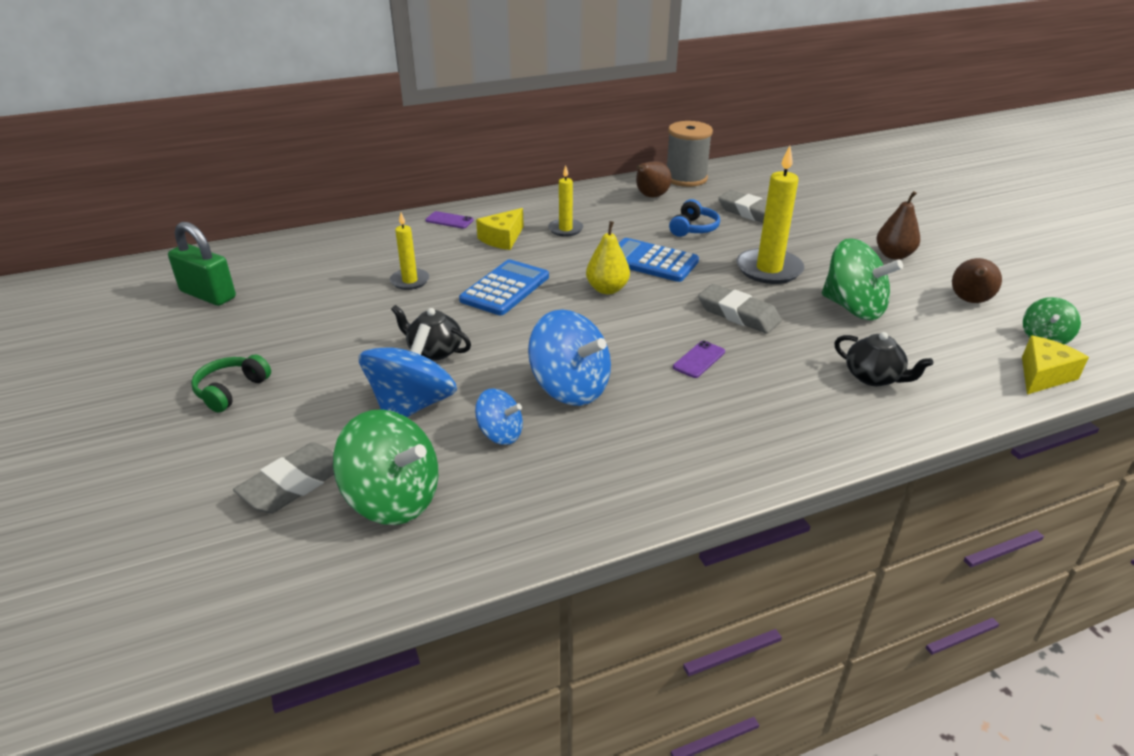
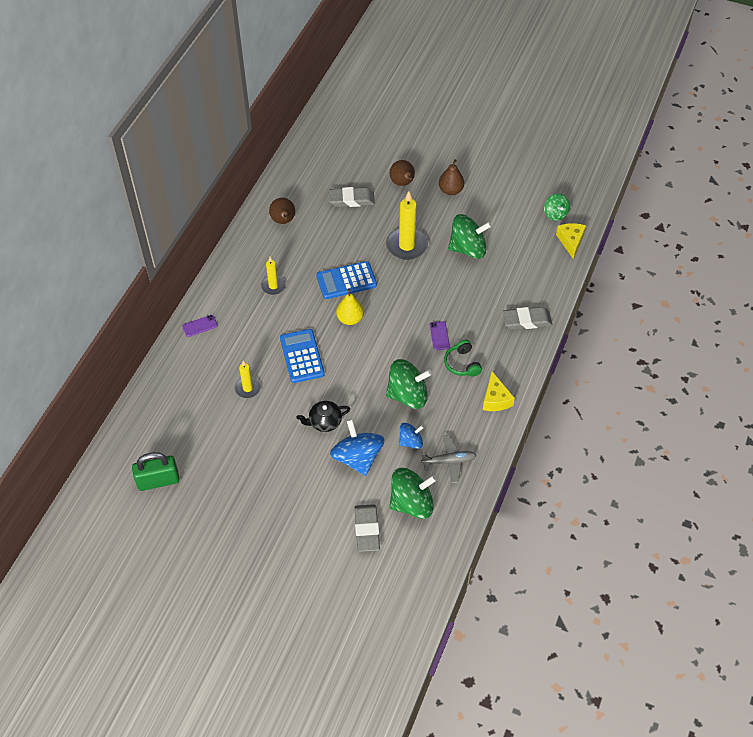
camera: 45 degrees left, 20 degrees up
green headphones [191,354,271,412] -> green headphones moved to [444,340,482,377]
yellow cheese [476,208,524,250] -> yellow cheese moved to [483,371,515,411]
blue spinning top [528,310,611,406] -> green spinning top [386,359,432,409]
grey spool [667,121,713,187] -> none
blue headphones [669,199,720,237] -> none
grey eraser [698,284,782,334] -> grey eraser moved to [502,307,553,330]
black teapot [834,332,933,386] -> none
brown pear [952,258,1002,303] -> brown pear moved to [390,160,415,186]
none -> grey plane [421,435,477,483]

